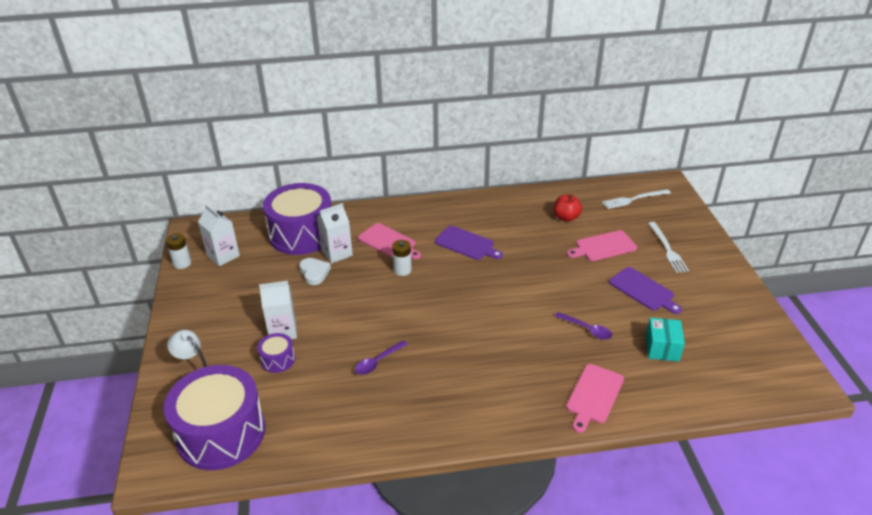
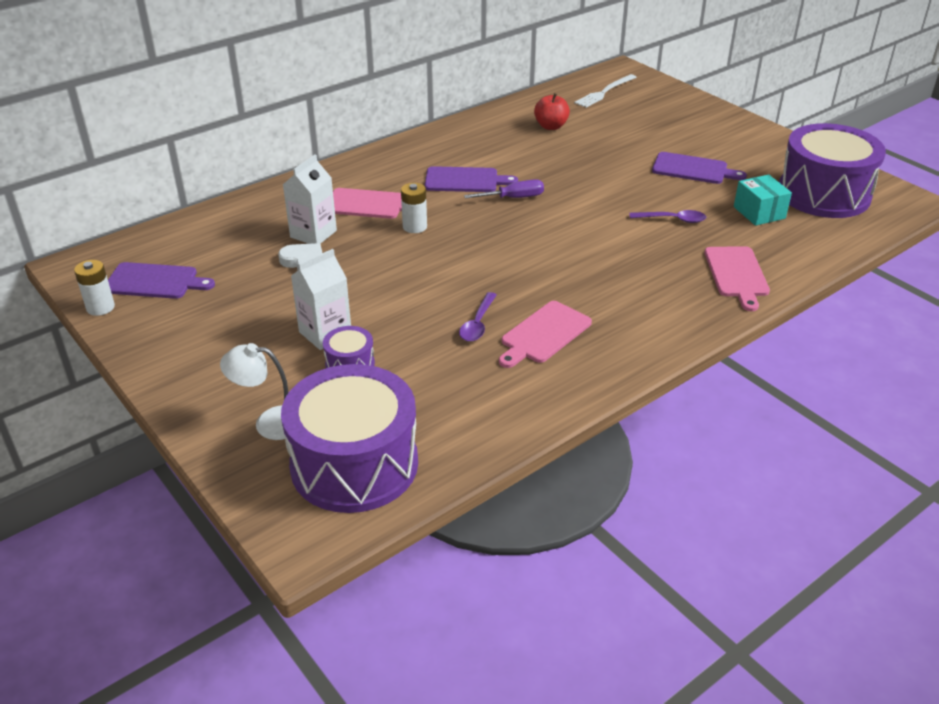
camera: 30 degrees left, 0 degrees up
white carton [198,204,240,266] -> purple cutting board [108,262,215,299]
purple drum [263,183,331,255] -> purple drum moved to [779,123,886,218]
pink cutting board [567,230,637,261] -> pink cutting board moved to [499,301,592,368]
white fork [648,222,689,273] -> none
none -> purple screwdriver [464,179,544,199]

